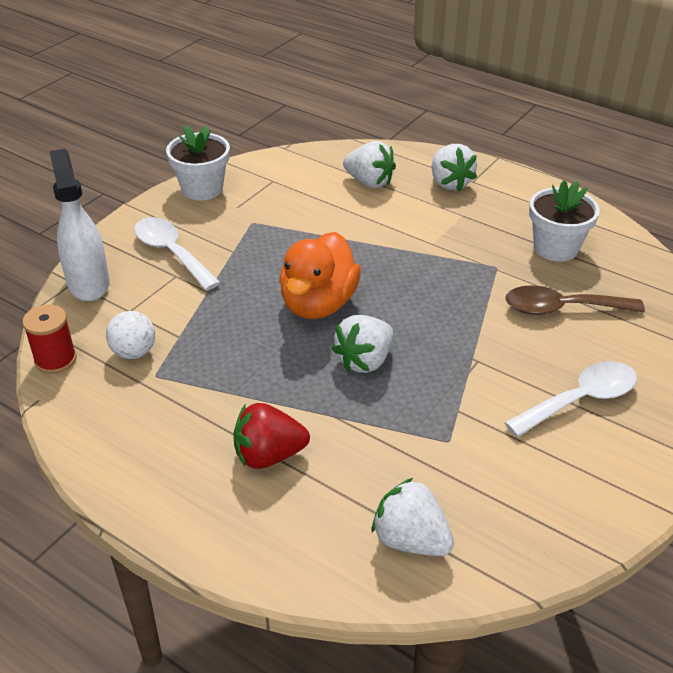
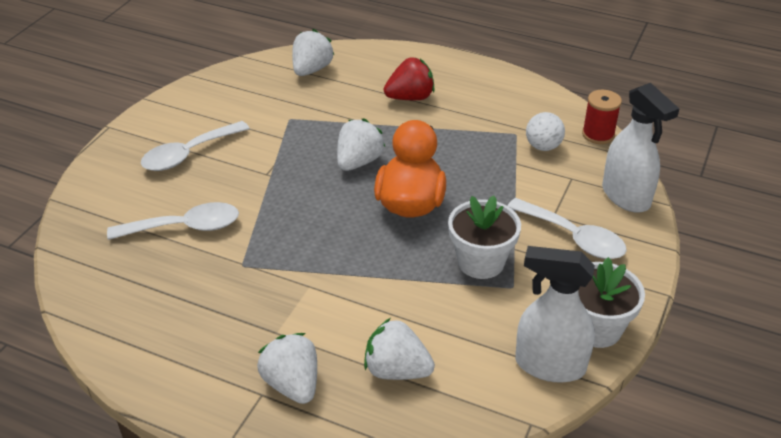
camera: 170 degrees right, 0 degrees up
white strawberry [372,478,454,556] -> white strawberry turned 90 degrees counterclockwise [292,29,334,76]
brown spoon [505,285,645,315] -> white spoon [107,202,239,240]
white flower pot [529,180,600,262] -> white flower pot moved to [448,195,521,279]
none -> white spray bottle [515,246,595,383]

